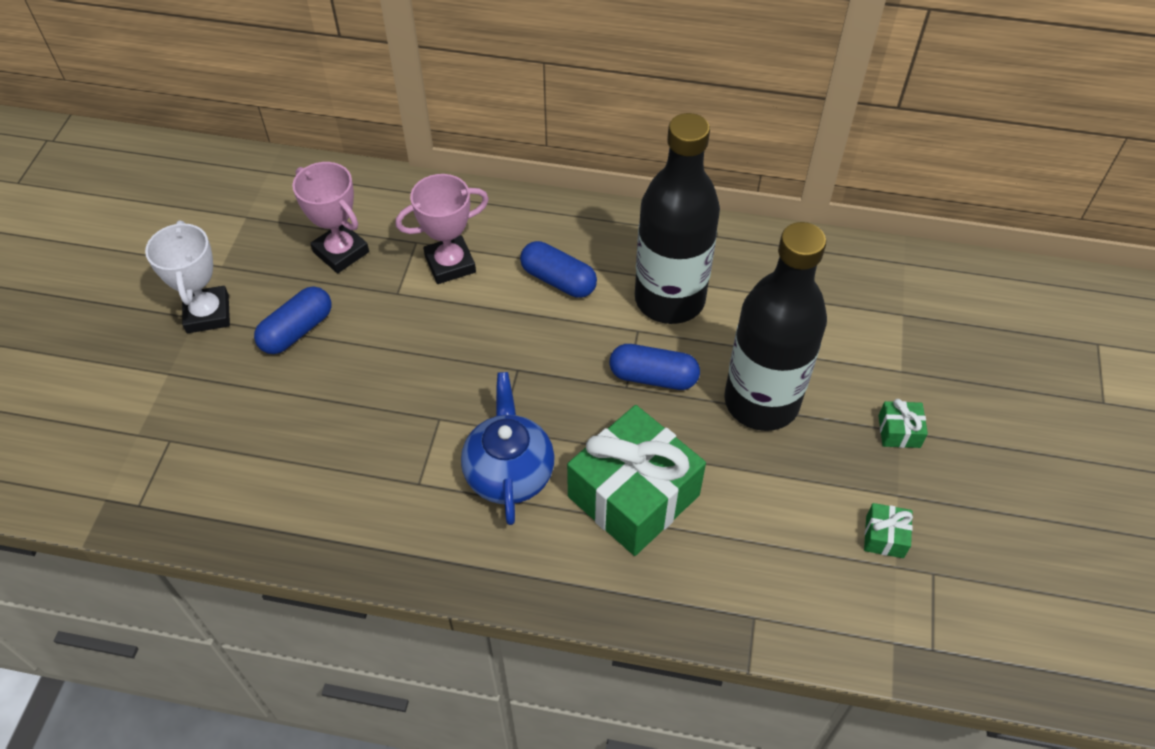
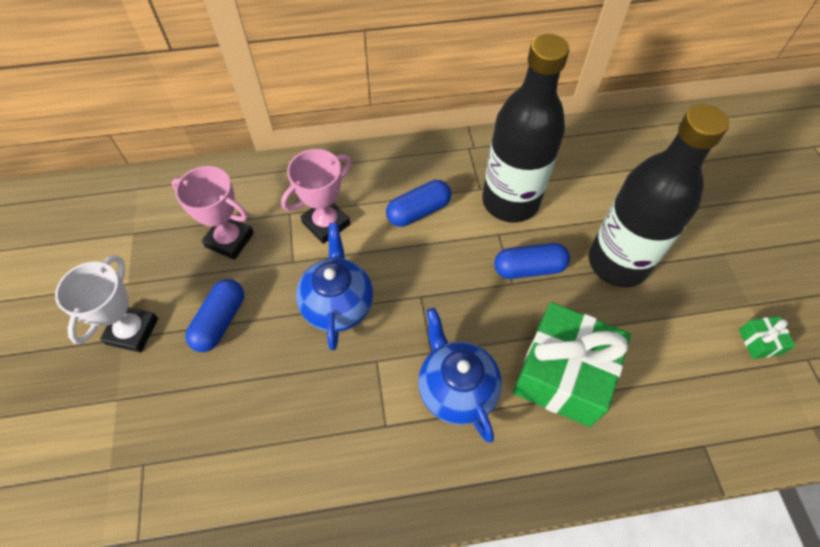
camera: 20 degrees left, 5 degrees up
white trophy [145,220,230,333] -> white trophy turned 45 degrees clockwise [55,255,158,353]
blue capsule [520,241,597,298] -> blue capsule turned 45 degrees counterclockwise [386,180,451,227]
green gift [878,399,928,448] -> none
none -> blue teapot [296,223,373,350]

